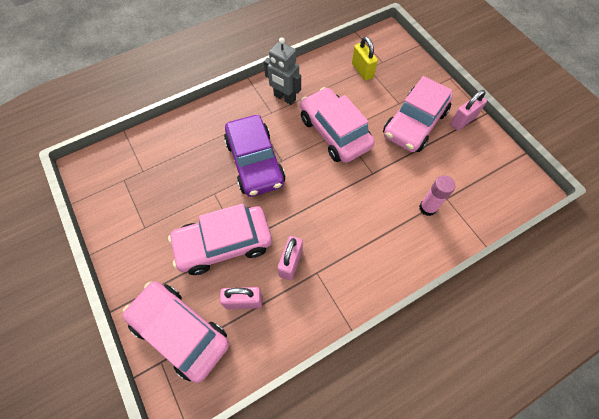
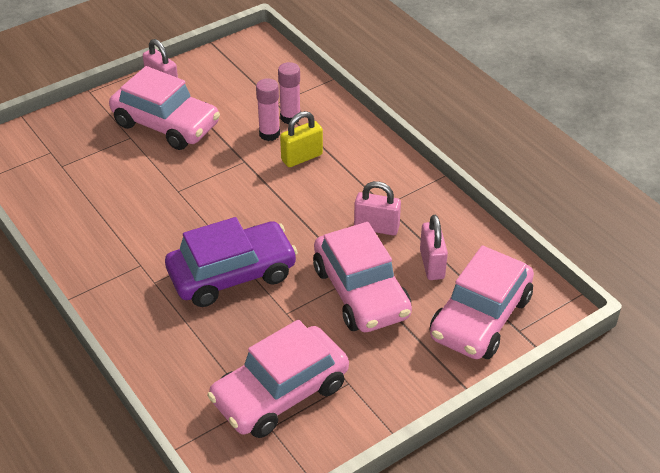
camera: 95 degrees left, 20 degrees down
grey robot [264,38,301,105] -> none
pink car [300,87,375,163] -> pink car moved to [207,320,349,438]
yellow padlock [352,37,378,81] -> yellow padlock moved to [280,111,323,167]
none -> pink glue stick [256,78,280,141]

